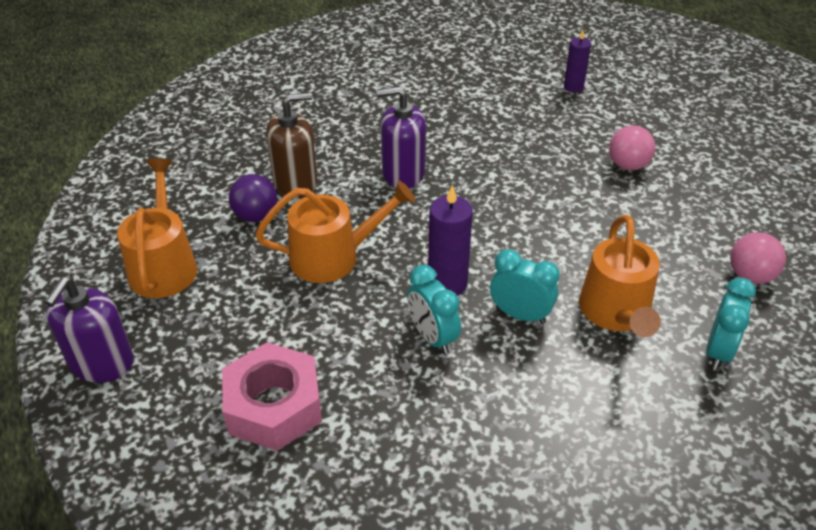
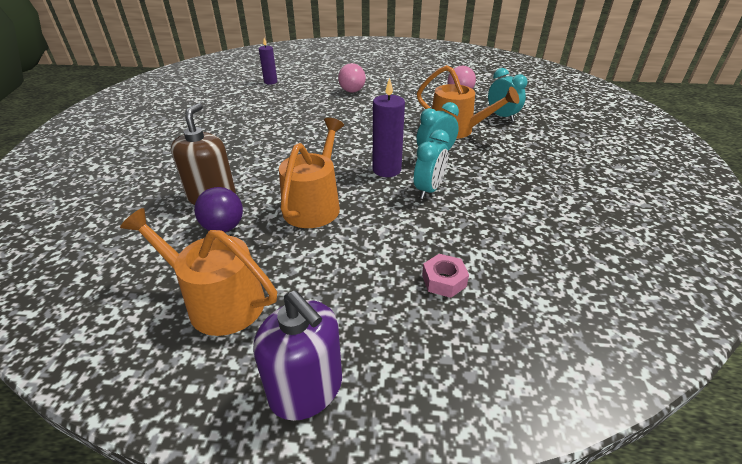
camera: 60 degrees left, 5 degrees down
pink nut [222,342,322,451] -> pink nut [422,254,469,298], size x0.50
purple soap dispenser [376,87,426,188] -> none
turquoise clock [407,265,461,354] -> turquoise clock turned 60 degrees counterclockwise [414,129,449,199]

